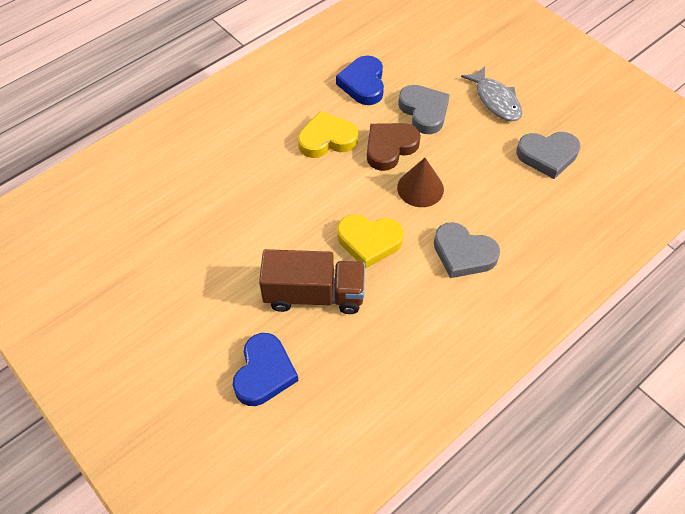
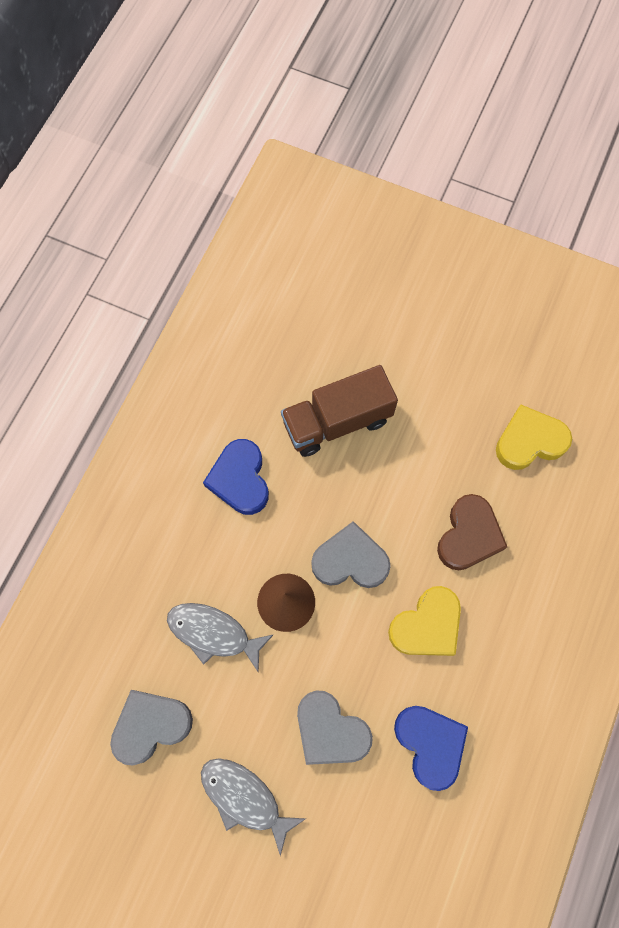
camera: 155 degrees right, 15 degrees up
blue heart [233,333,299,406] -> blue heart moved to [203,439,269,515]
yellow heart [337,214,404,269] -> yellow heart moved to [496,405,572,470]
brown heart [367,123,421,171] -> brown heart moved to [437,494,507,570]
grey heart [434,222,500,278] -> grey heart moved to [311,521,391,588]
none -> grey fish [167,603,274,672]

